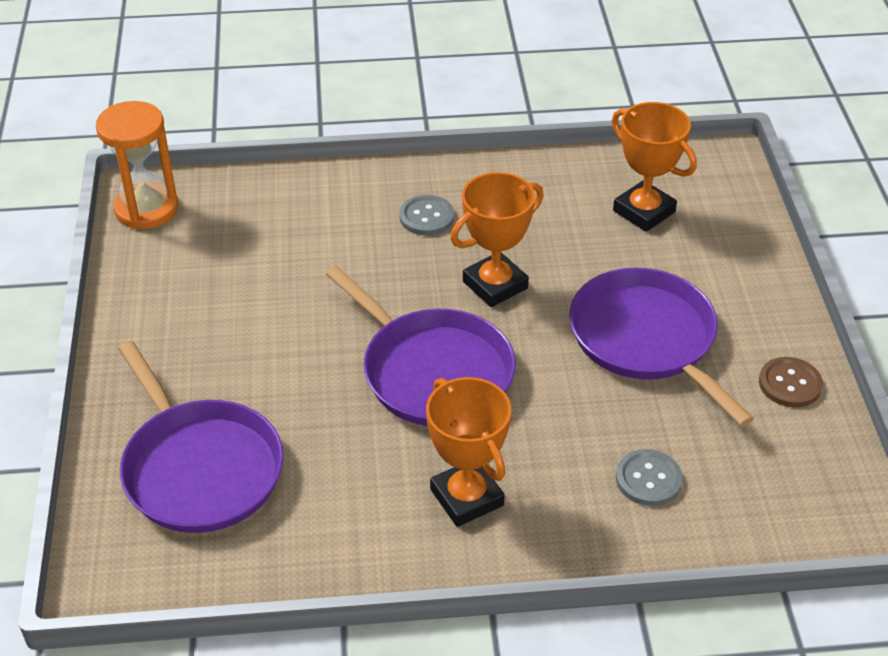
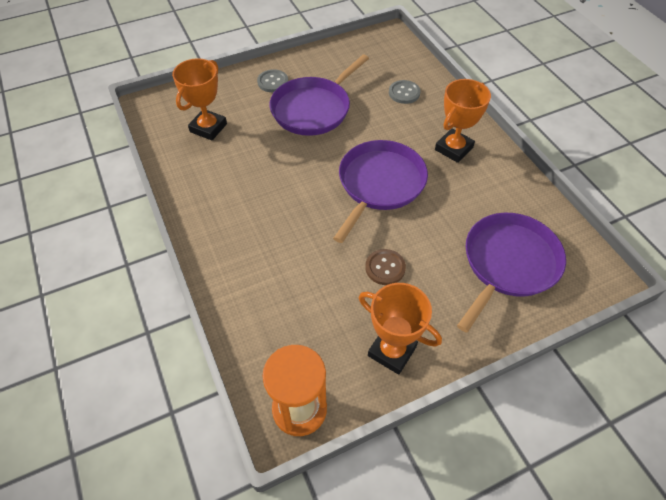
camera: 110 degrees left, 10 degrees up
grey button [399,195,454,236] -> grey button moved to [257,69,288,92]
orange trophy [450,172,544,307] -> orange trophy moved to [359,283,442,375]
brown button [759,357,823,407] -> brown button moved to [365,249,406,285]

